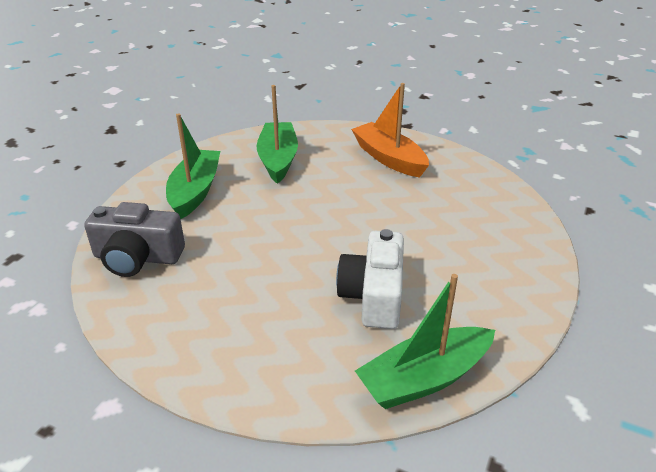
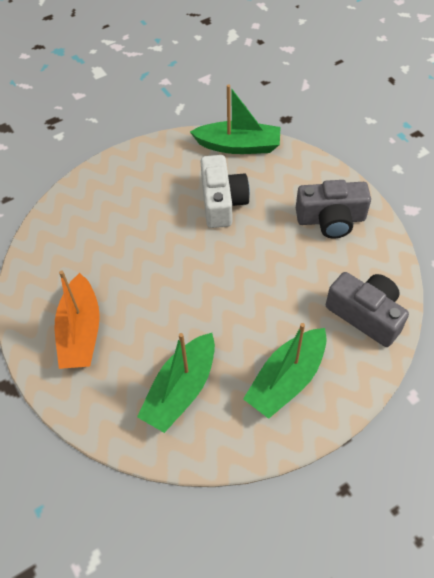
camera: 145 degrees left, 20 degrees up
white camera [336,229,404,329] -> white camera turned 45 degrees counterclockwise [201,155,250,228]
none -> grey camera [296,180,371,239]

